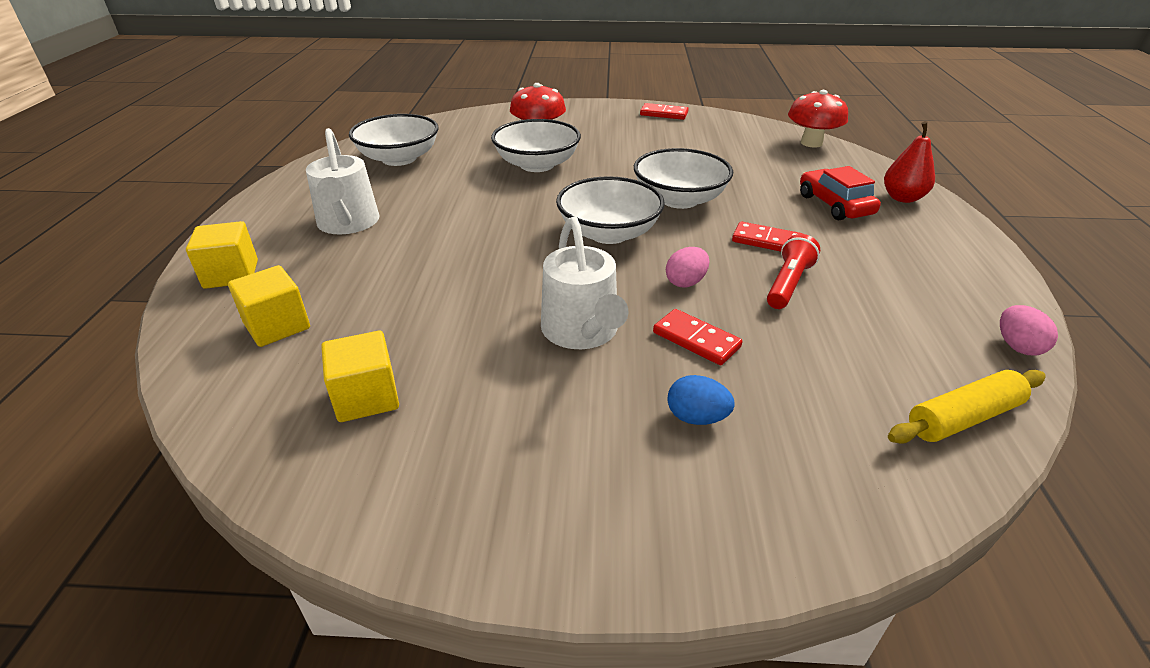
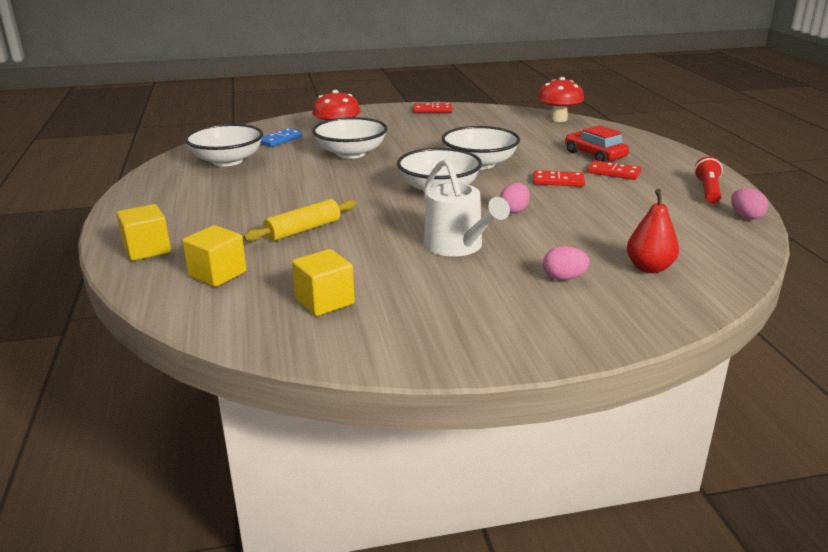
camera: 15 degrees left, 10 degrees down
white watering can [306,128,380,234] -> none
red domino [653,309,743,365] -> red domino moved to [587,160,641,180]
blue egg [667,375,735,425] -> pink egg [543,246,590,280]
red flashlight [767,234,820,309] -> red flashlight moved to [694,156,723,204]
red pear [884,121,935,203] -> red pear moved to [627,189,679,273]
yellow rolling pin [888,370,1046,444] -> yellow rolling pin moved to [243,199,356,241]
none -> blue domino [260,128,303,147]

